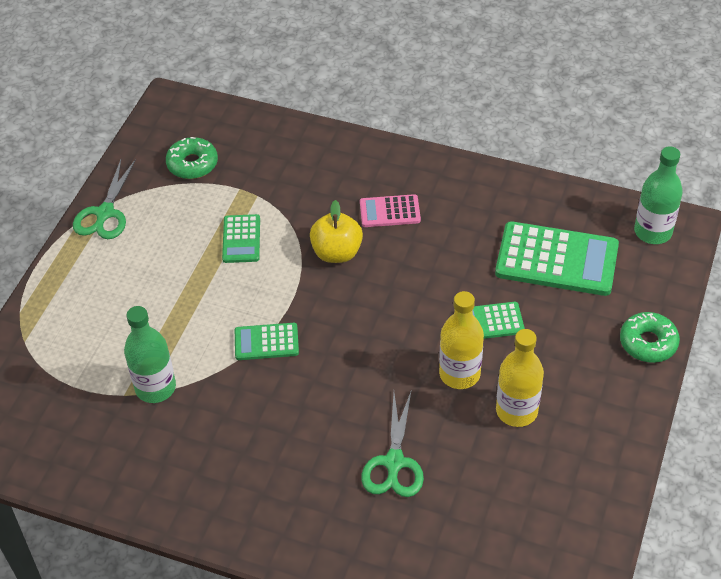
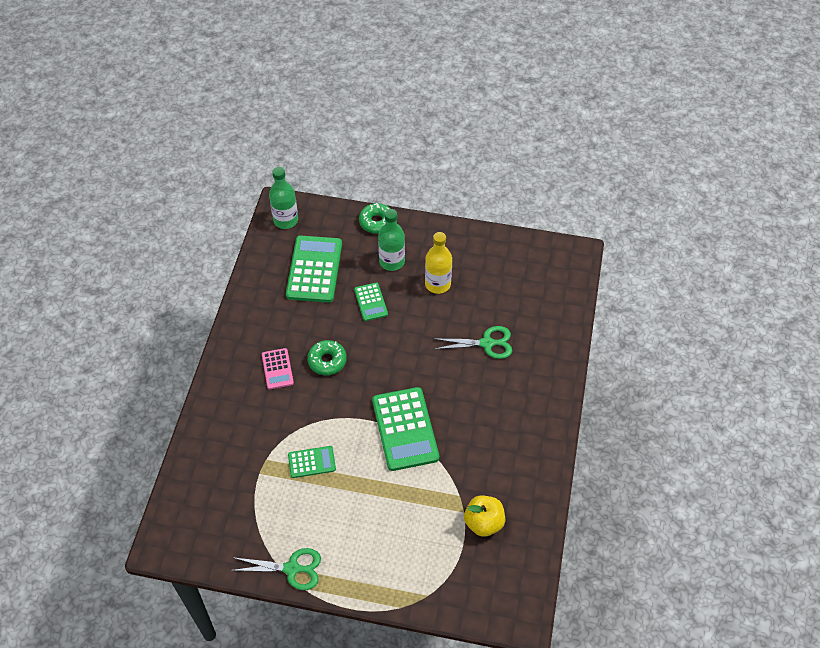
camera: 100 degrees left, 5 degrees up
green bottle [124,306,176,403] -> green bottle moved to [378,209,405,271]
green donut [166,137,218,179] -> green donut moved to [307,340,347,375]
green calculator [235,323,299,360] -> green calculator [372,387,439,471], size x1.90
yellow apple [310,200,363,263] -> yellow apple moved to [464,495,505,537]
yellow bottle [439,291,484,389] -> none

